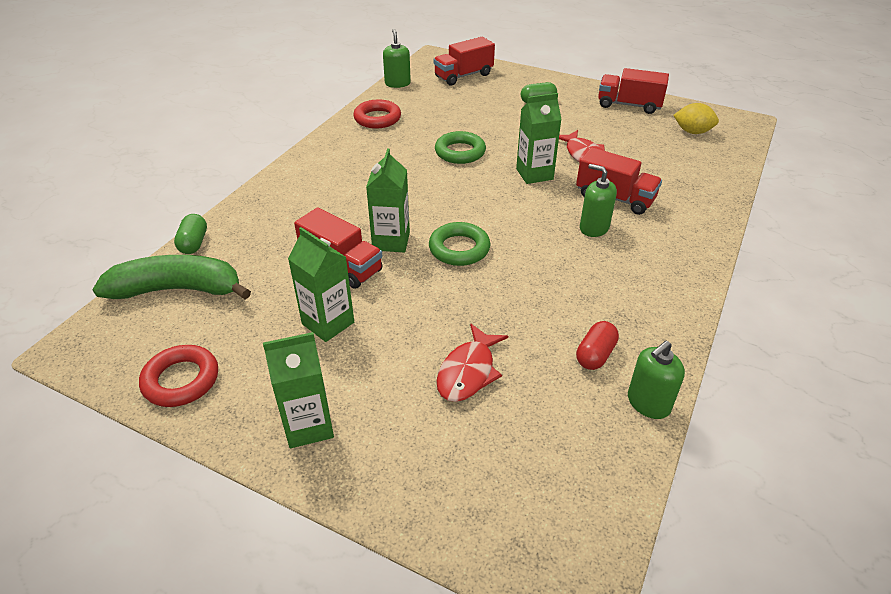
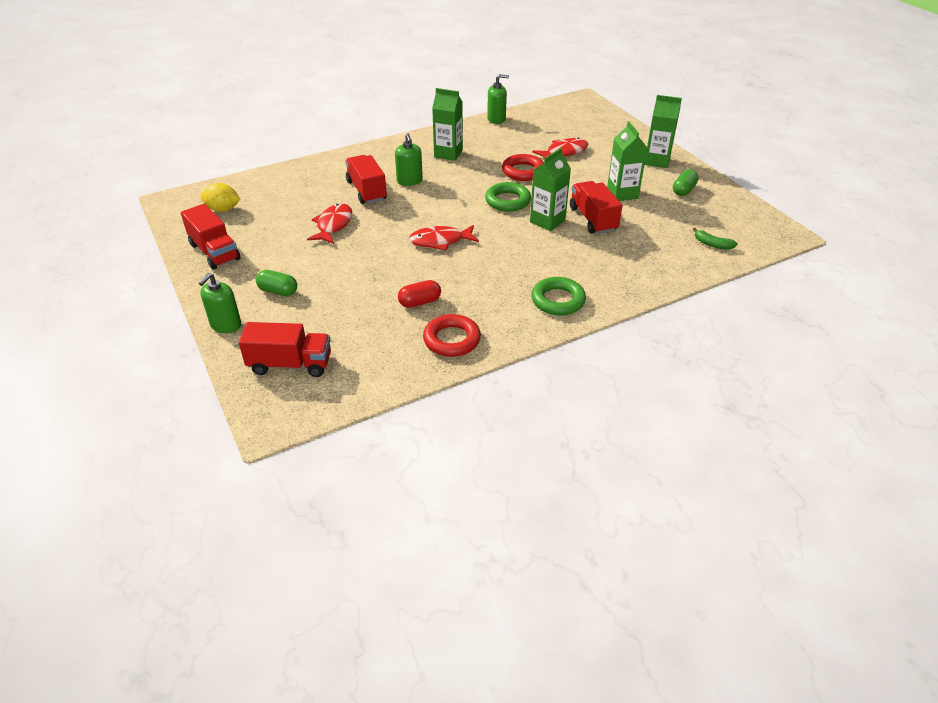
camera: 145 degrees left, 0 degrees up
green banana [92,255,251,299] -> green banana [693,228,738,250], size x0.41
red ring [139,345,218,407] -> red ring moved to [502,154,544,181]
green capsule [174,214,207,254] -> green capsule moved to [673,169,699,196]
green soap dispenser [383,29,411,88] -> green soap dispenser moved to [199,273,241,333]
green ring [435,131,486,164] -> green ring moved to [531,277,586,315]
green carton [516,93,562,184] -> green carton moved to [432,88,463,161]
red capsule [576,321,619,370] -> red capsule moved to [398,280,441,308]
yellow lemon [673,103,719,134] -> yellow lemon turned 45 degrees counterclockwise [201,183,240,212]
none -> red fish [409,225,479,250]

